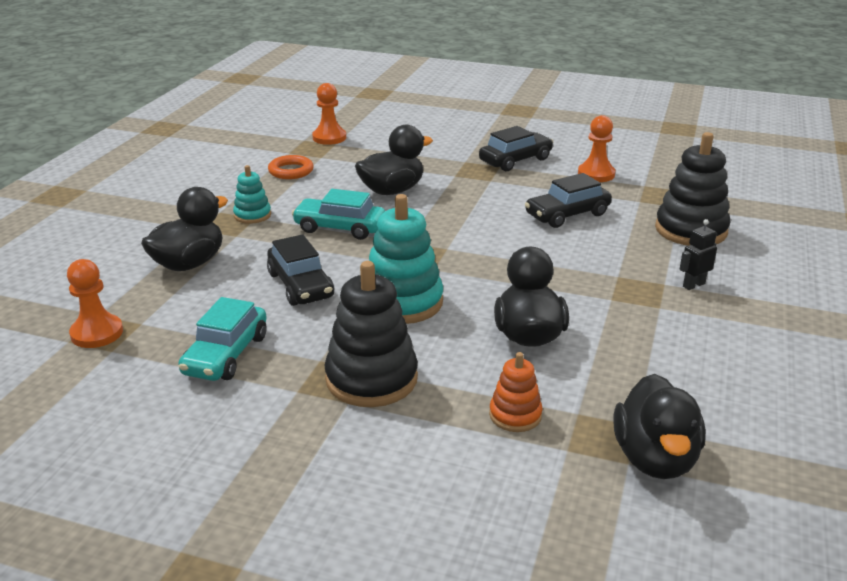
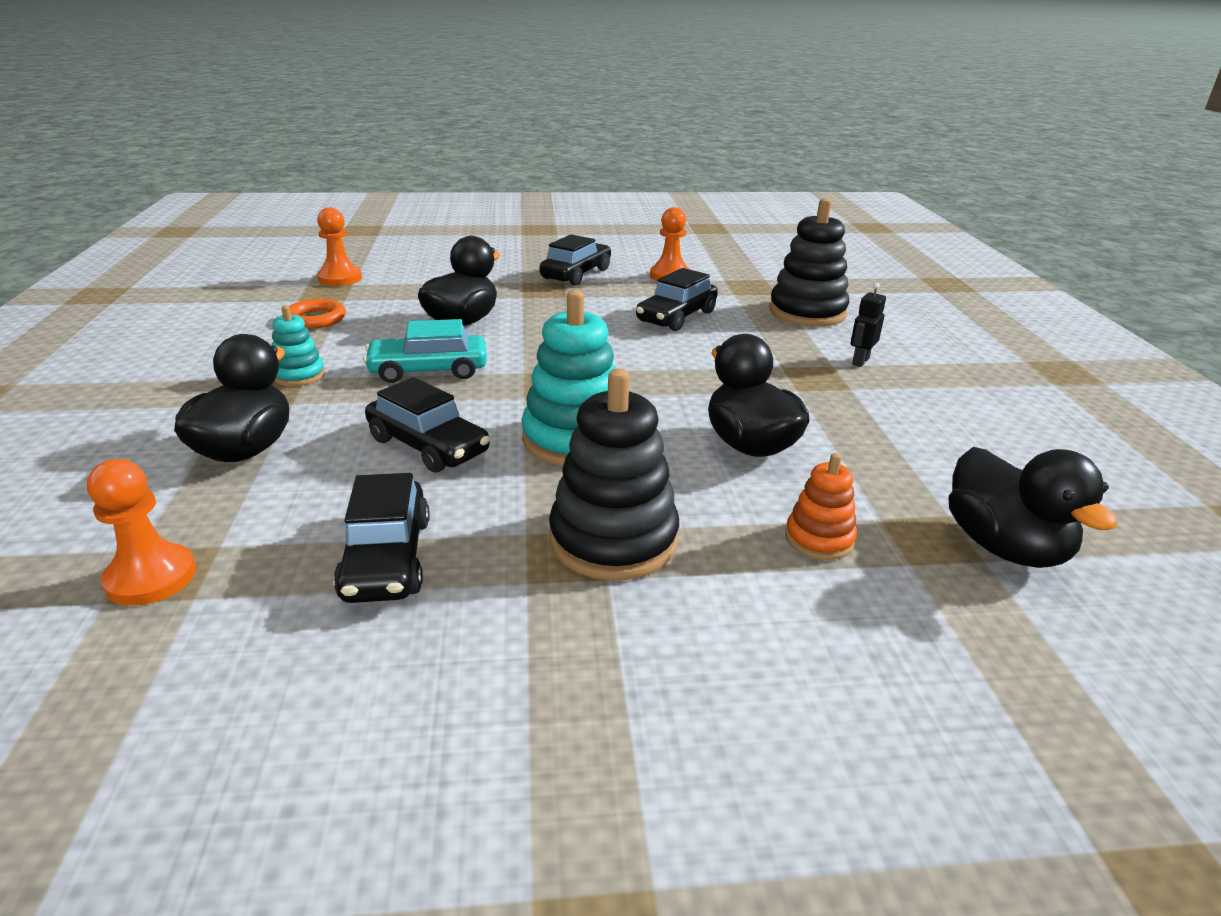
camera: 25 degrees left, 0 degrees up
turquoise car [178,297,267,381] -> black car [334,473,430,603]

